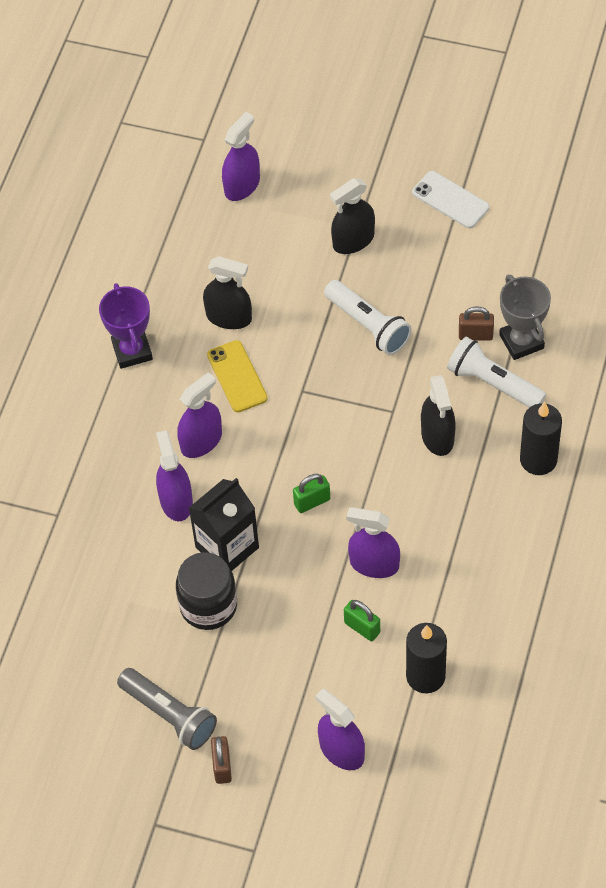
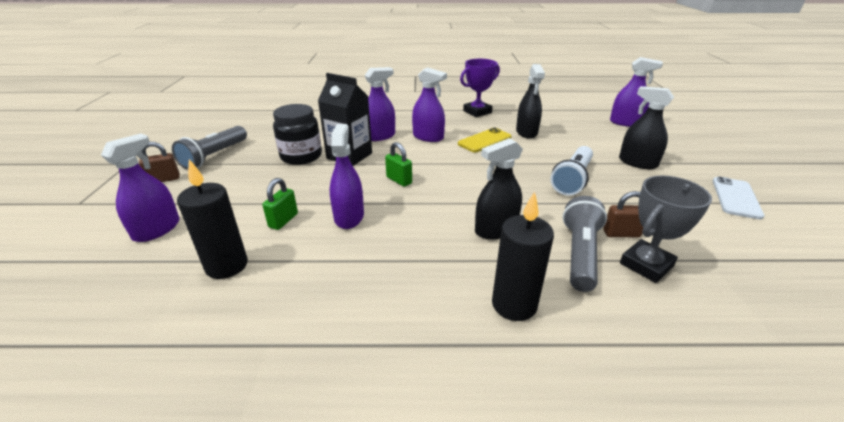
camera: 70 degrees right, 25 degrees down
white flashlight [447,337,546,408] -> grey flashlight [563,196,607,292]
brown padlock [459,306,494,341] -> brown padlock turned 75 degrees counterclockwise [603,191,643,237]

